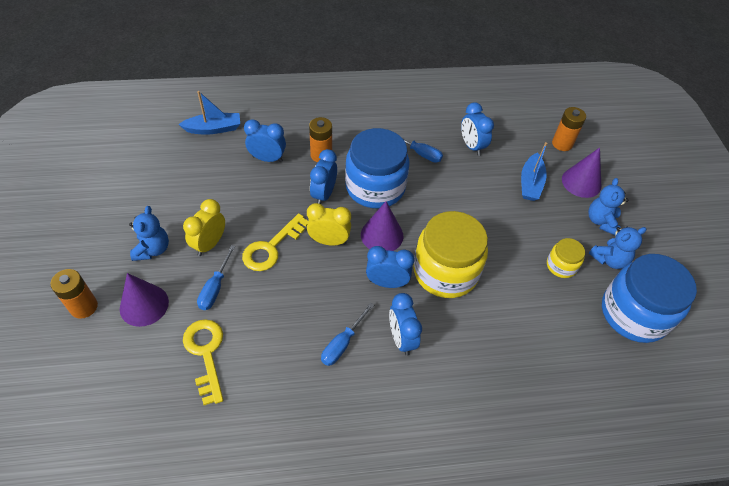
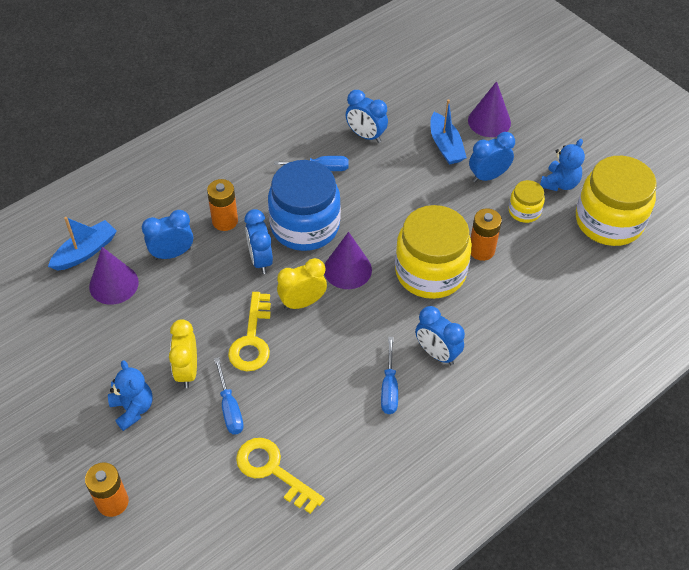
camera: 30 degrees left, 0 degrees up
purple cone [120,273,169,327] -> purple cone moved to [89,247,139,305]
blue clock [366,246,415,288] -> blue clock moved to [469,132,515,182]
orange battery [552,107,586,151] -> orange battery moved to [471,209,502,261]
blue teddy bear [588,178,629,236] -> none
blue jar [602,254,697,343] -> yellow jar [576,156,657,246]

